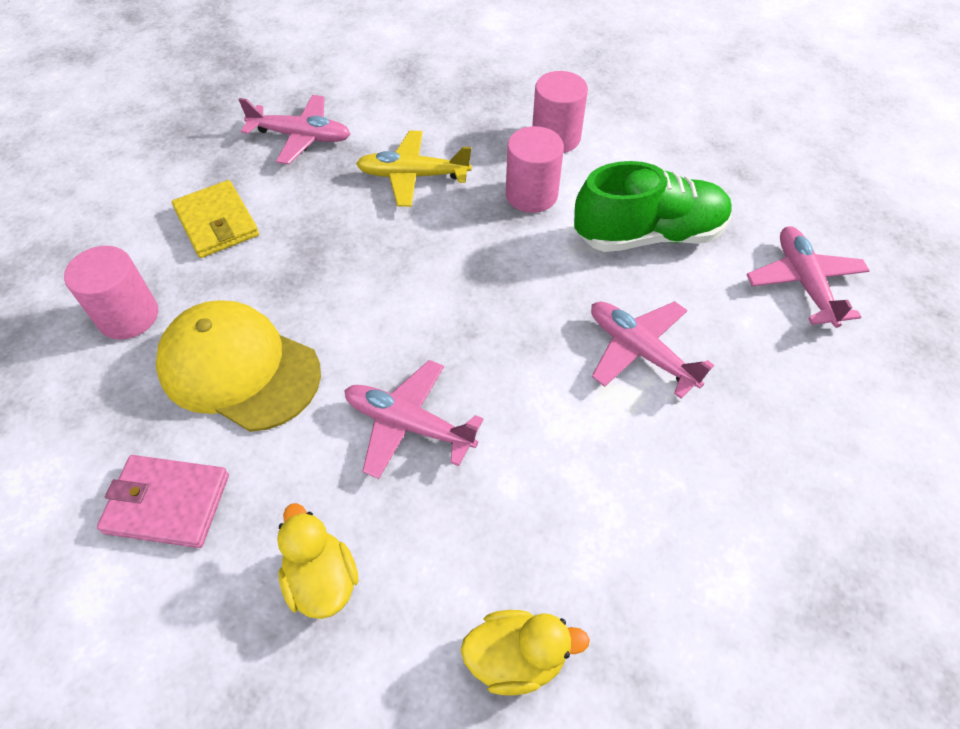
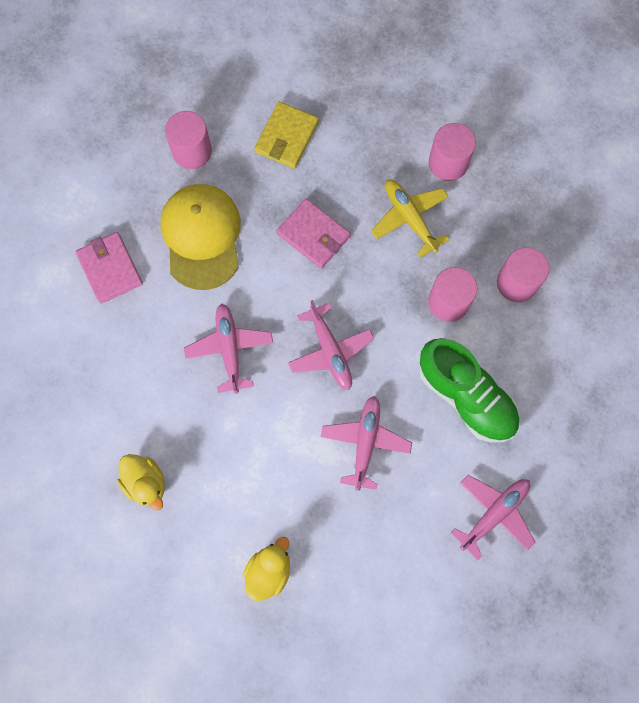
camera: 55 degrees right, 20 degrees up
pink plane [239,95,350,164] -> pink plane moved to [288,300,374,390]
yellow duck [277,503,359,619] -> yellow duck moved to [243,537,290,601]
none -> pink wallet [277,198,351,269]
none -> pink cylinder [429,123,476,181]

